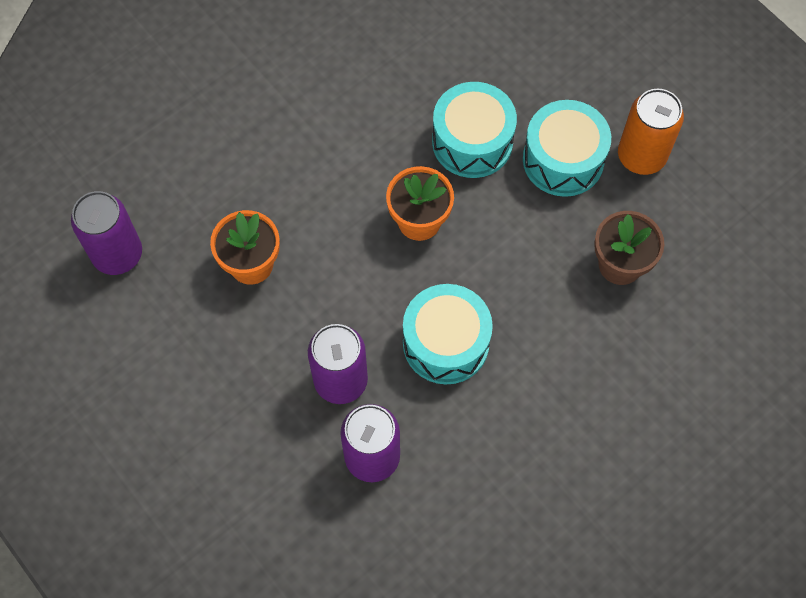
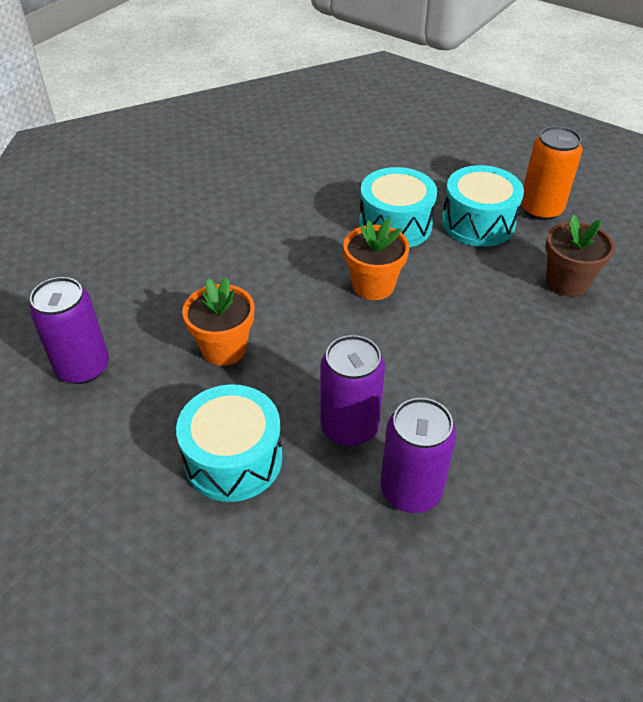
camera: 15 degrees left, 20 degrees down
turquoise drum [403,284,493,384] -> turquoise drum moved to [176,384,283,502]

